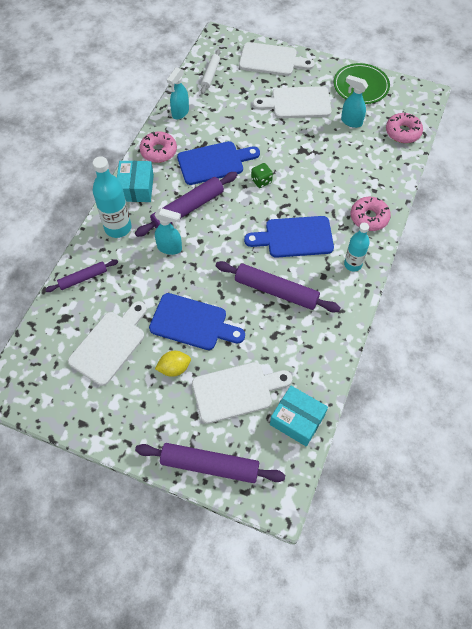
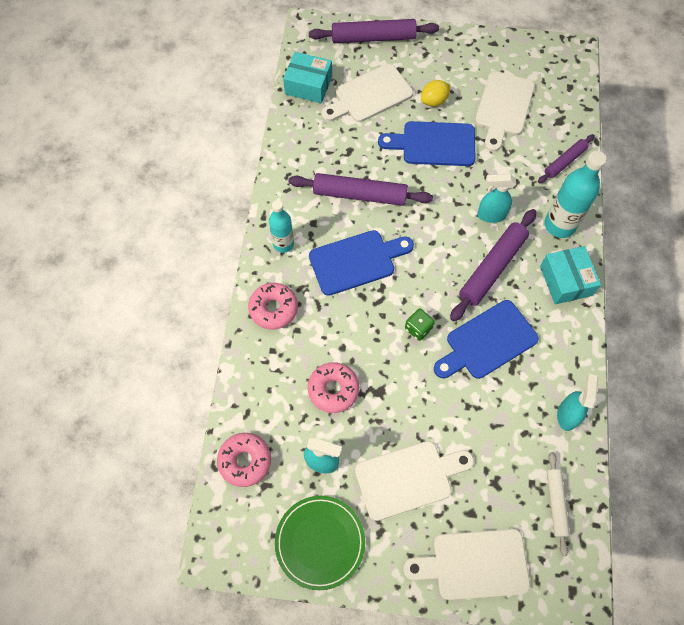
camera: 165 degrees right, 5 degrees up
pink donut [139,132,177,163] -> pink donut moved to [308,362,359,413]

